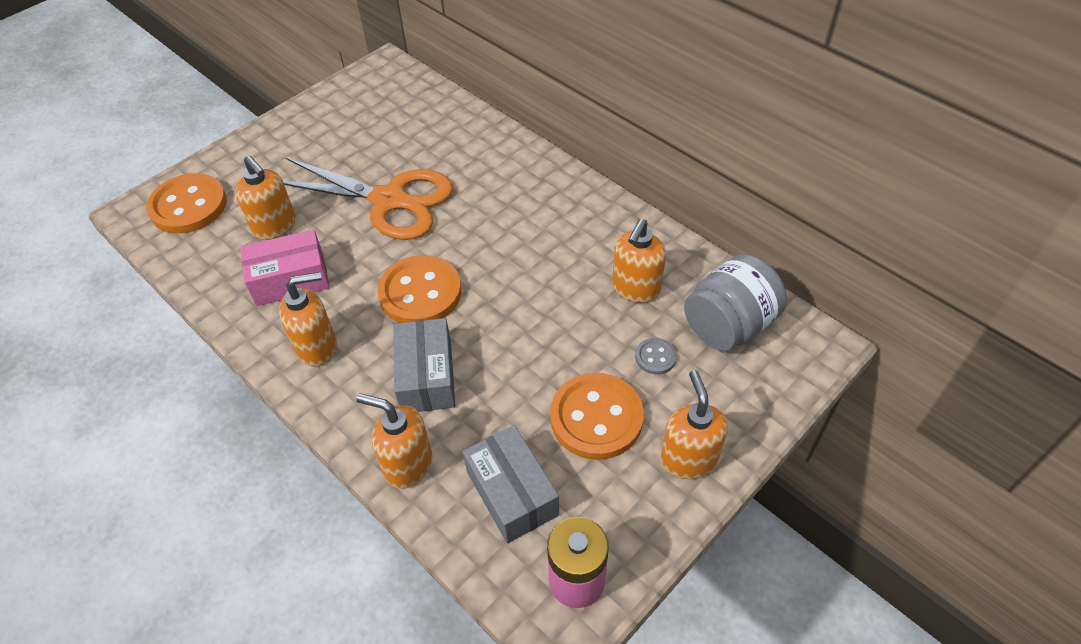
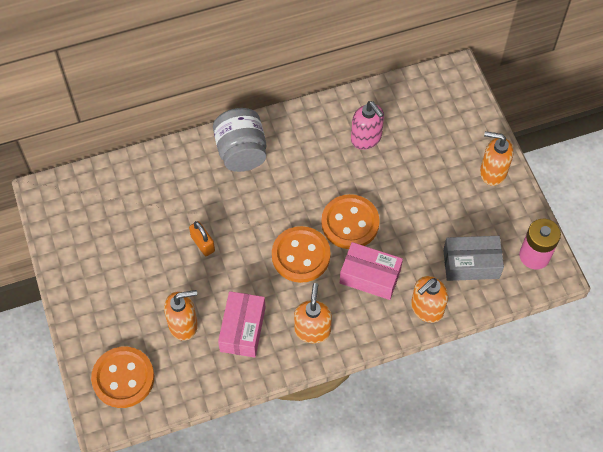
camera: 65 degrees left, 10 degrees up
orange scissors [283,157,453,240] -> orange padlock [189,221,215,256]
grey box [393,318,455,412] -> pink box [340,242,403,300]
orange button [550,373,644,460] -> orange button moved to [321,194,380,249]
orange soap dispenser [612,219,666,303] -> pink soap dispenser [351,101,384,150]
grey button [635,338,677,375] -> none
grey jar [684,254,787,351] -> grey jar moved to [213,108,266,172]

